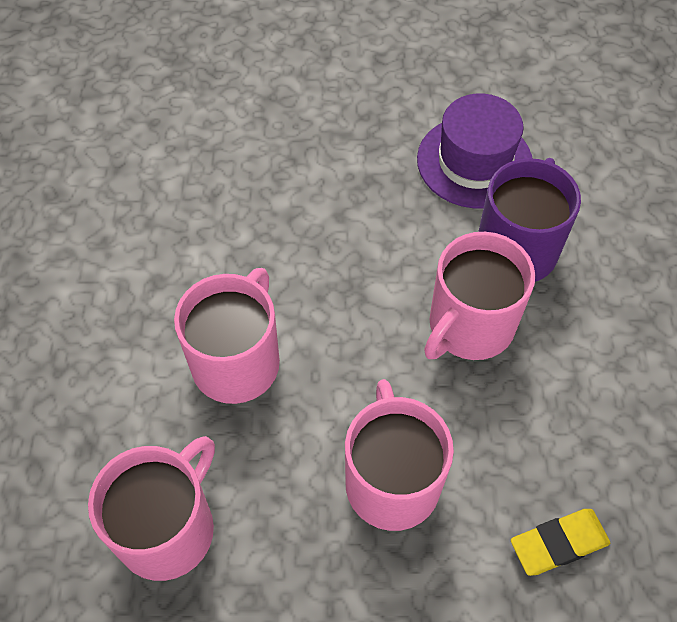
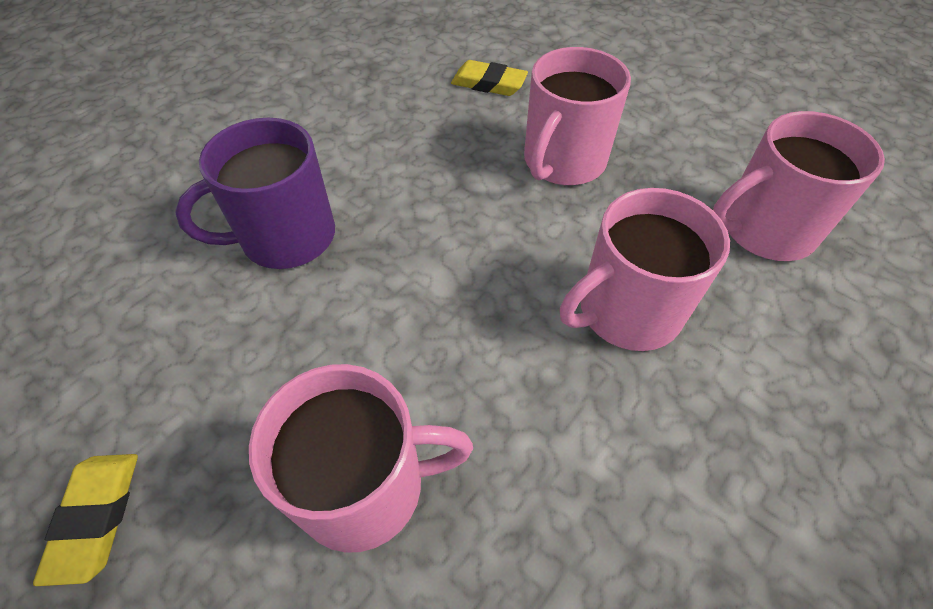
camera: 140 degrees left, 5 degrees down
purple hat [417,93,533,208] -> none
pink mug [424,232,535,360] -> pink mug moved to [249,364,473,553]
none -> yellow eraser [33,454,138,586]

